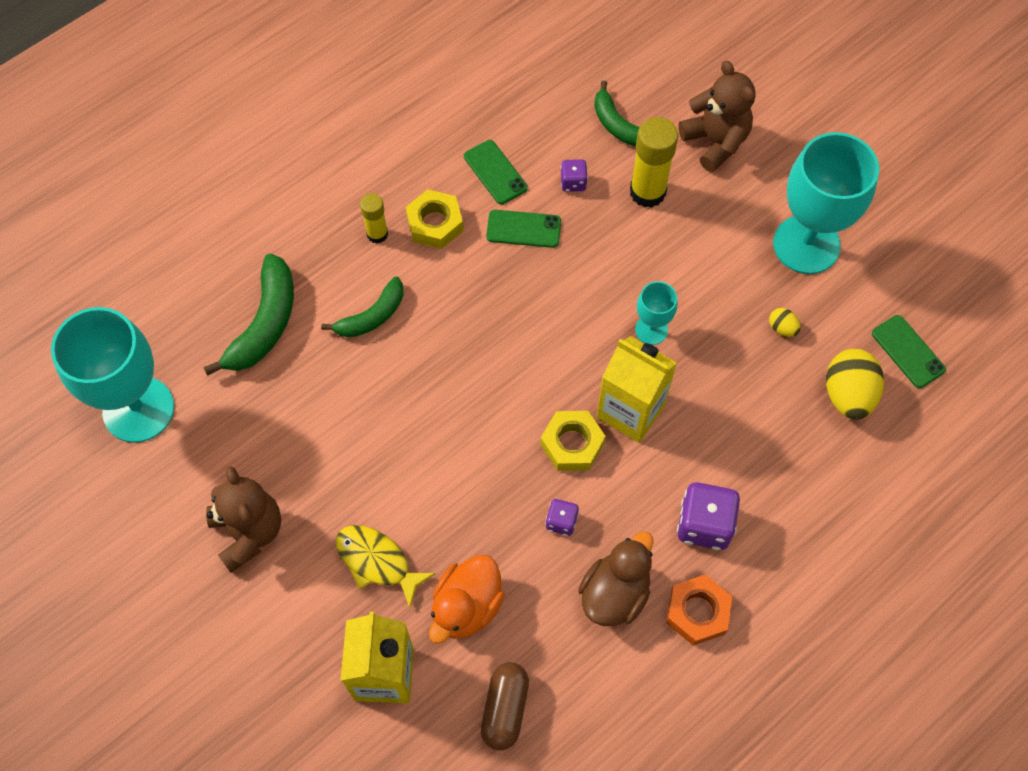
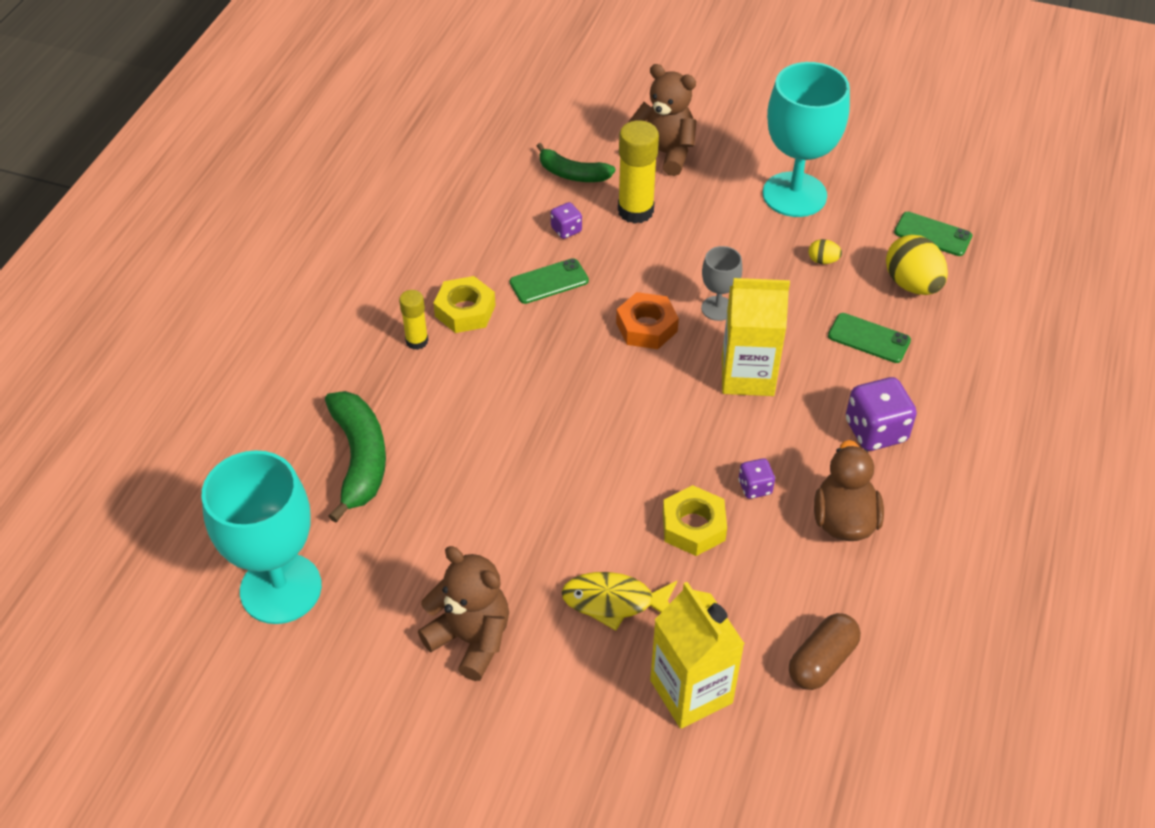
camera: 30 degrees left, 15 degrees down
green banana [321,276,404,338] -> none
orange duck [429,555,505,644] -> none
green phone [464,140,528,205] -> green phone moved to [828,313,911,363]
brown capsule [481,662,529,751] -> brown capsule turned 60 degrees clockwise [789,613,861,690]
yellow nut [540,411,606,471] -> yellow nut moved to [663,485,727,556]
turquoise goblet [635,281,678,345] -> grey goblet [701,246,742,321]
orange nut [666,575,732,646] -> orange nut moved to [616,292,679,349]

